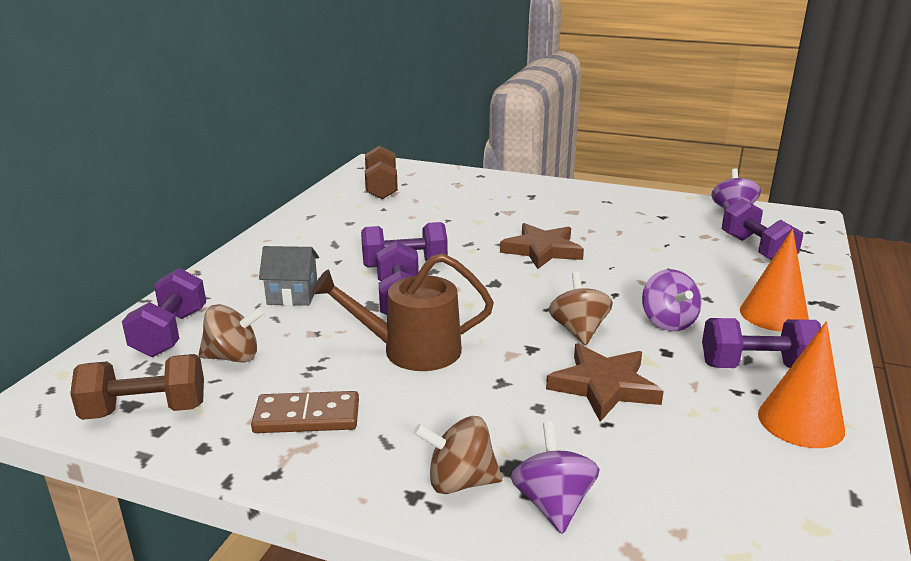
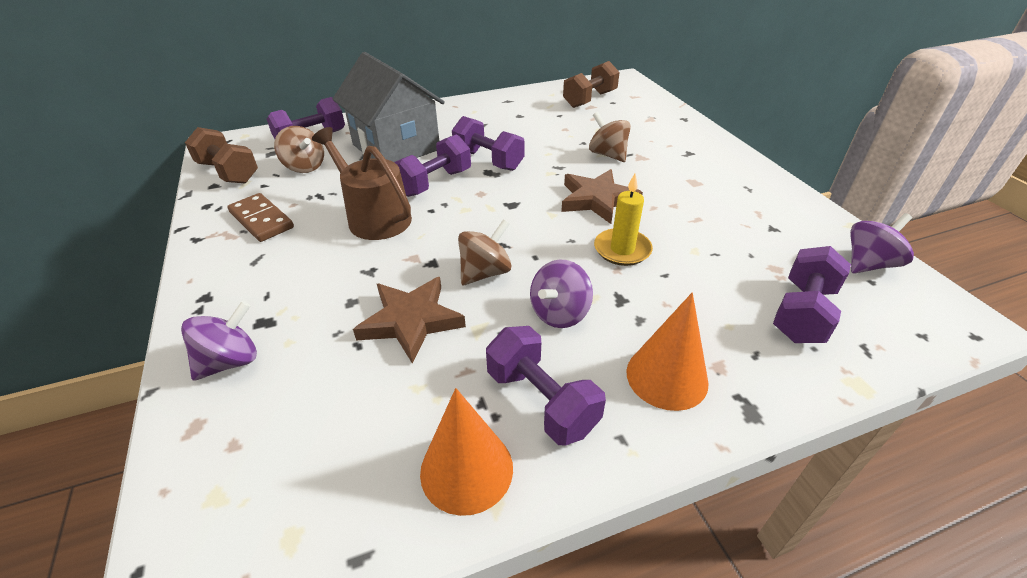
camera: 50 degrees right, 15 degrees up
grey house [259,246,319,306] -> grey house [333,52,445,162], size x2.02
brown spinning top [414,416,503,494] -> brown spinning top moved to [589,112,631,162]
none -> yellow candle [594,174,653,266]

